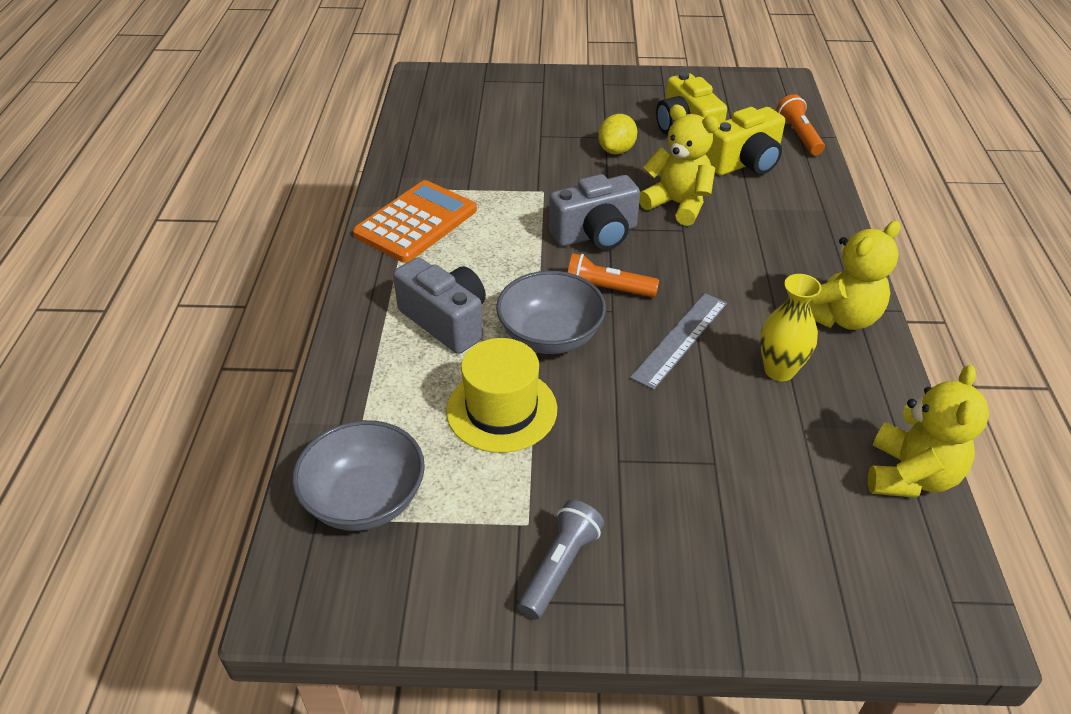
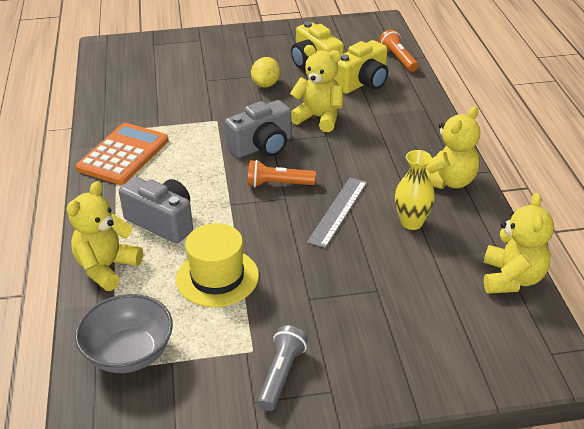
camera: 10 degrees left, 5 degrees down
grey bowl [496,271,606,354] -> none
none -> yellow teddy bear [67,181,143,291]

